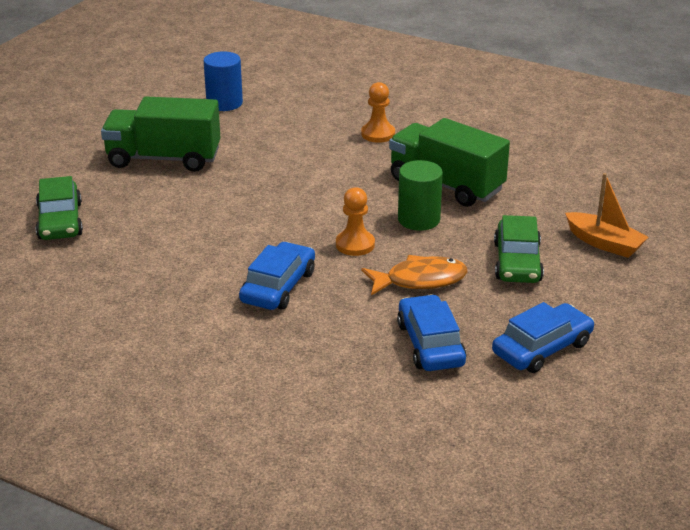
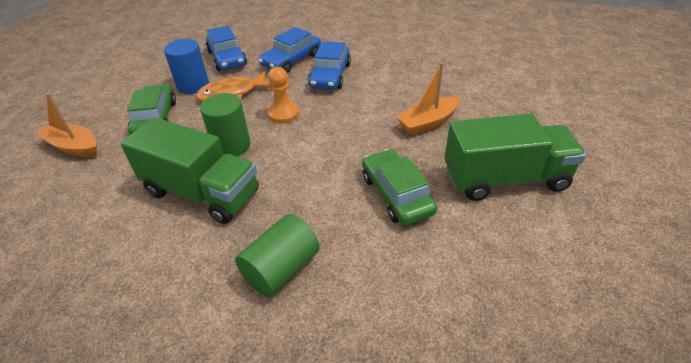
camera: 170 degrees right, 10 degrees up
green car [36,176,83,240] -> green car moved to [362,149,437,225]
blue cylinder [203,51,243,111] -> blue cylinder moved to [164,39,209,94]
orange pawn [361,82,395,143] -> green cylinder [235,214,319,297]
blue car [492,302,594,373] -> blue car moved to [258,27,321,73]
none -> orange boat [396,62,460,135]

